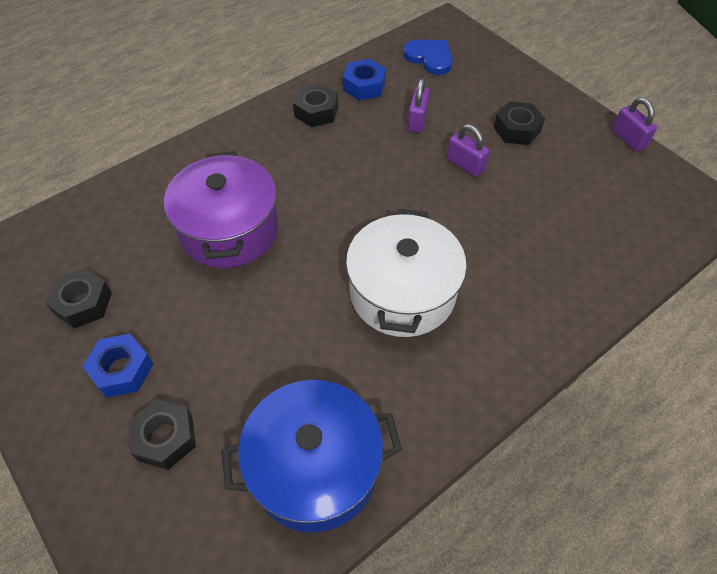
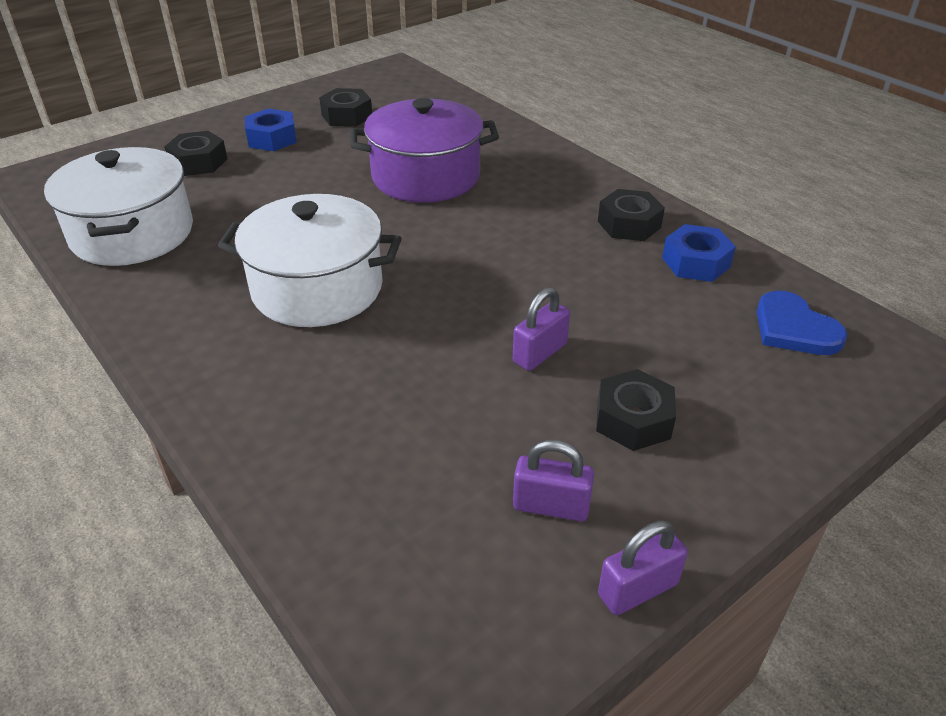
camera: 90 degrees right, 15 degrees down
blue pot [221,380,402,533] -> white pot [44,147,193,266]
blue heart [403,40,453,75] -> blue heart turned 105 degrees clockwise [756,291,847,355]
purple padlock [408,78,430,133] -> purple padlock moved to [513,440,594,522]

